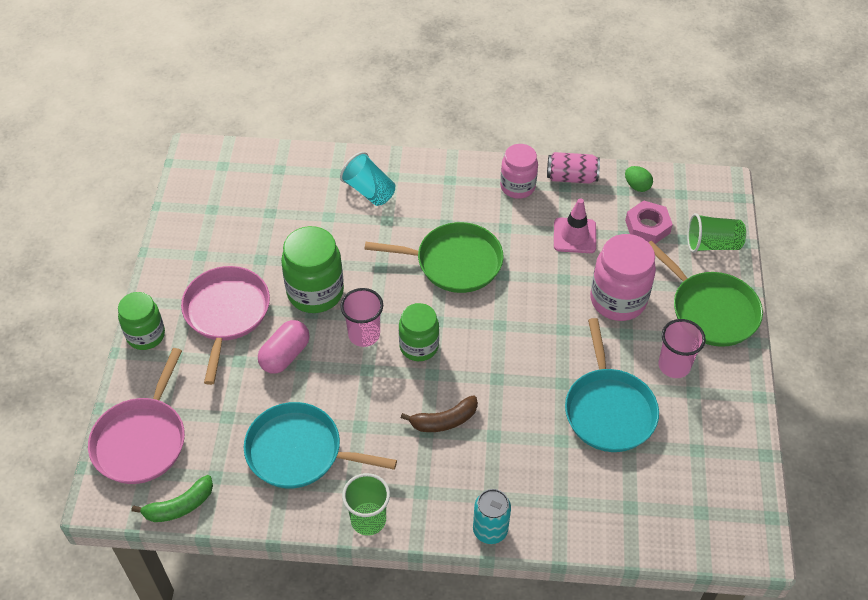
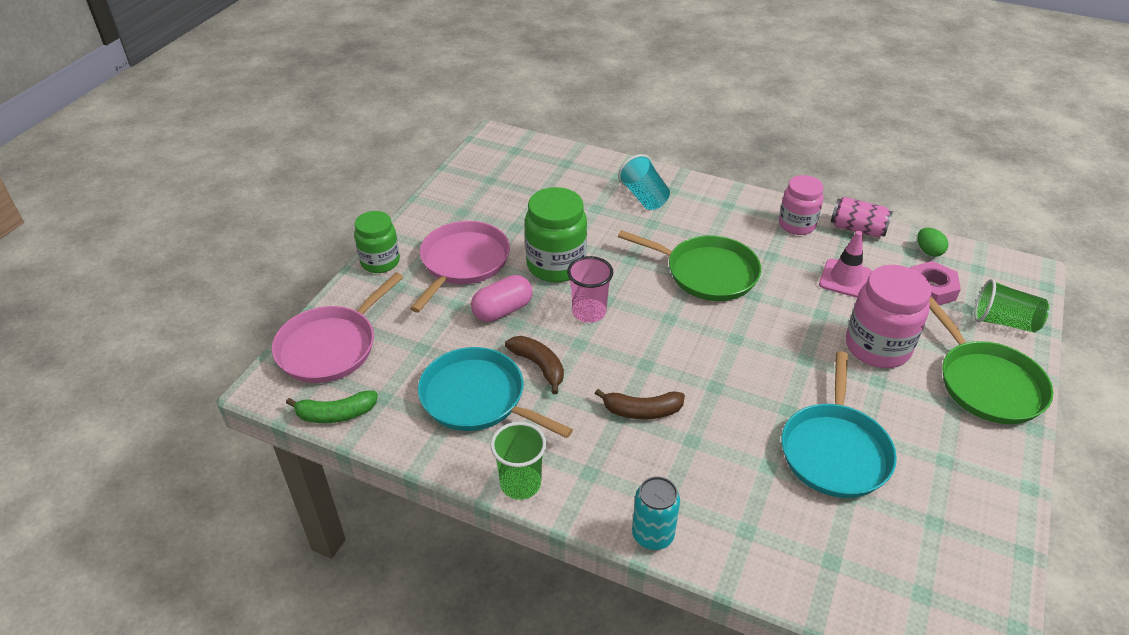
camera: 20 degrees right, 10 degrees down
green jar [399,303,439,361] -> none
pink cup [658,319,706,378] -> none
none -> brown banana [505,336,564,394]

